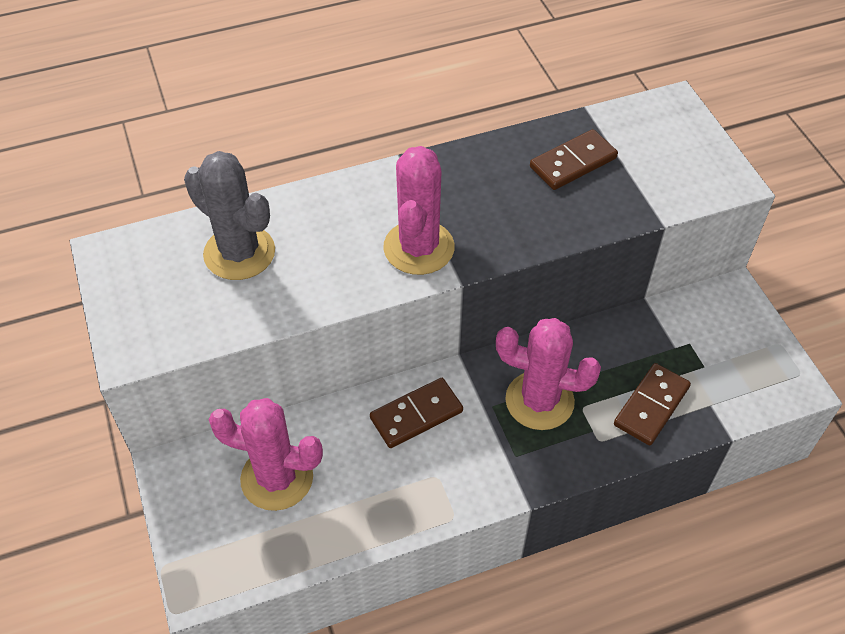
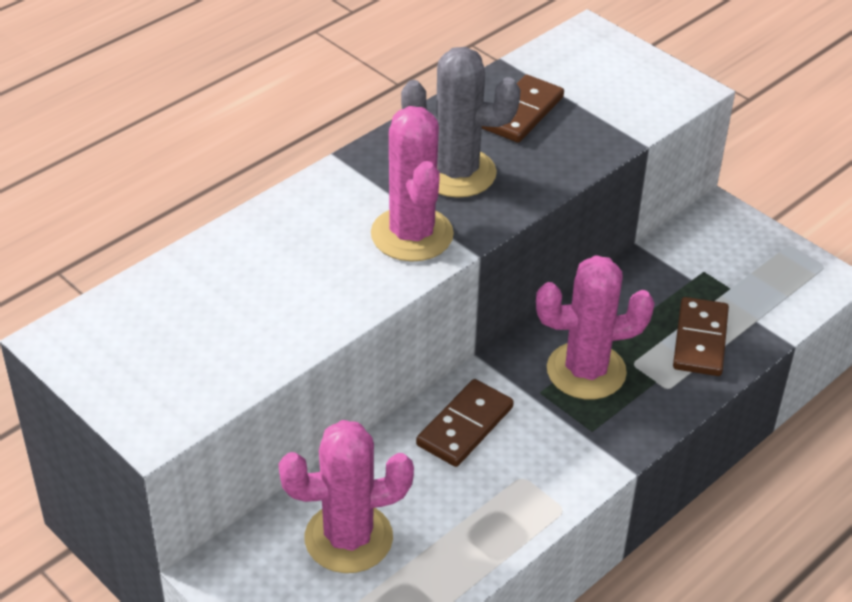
camera: 25 degrees left, 10 degrees down
grey cactus [184,151,275,280] -> grey cactus moved to [401,47,521,198]

